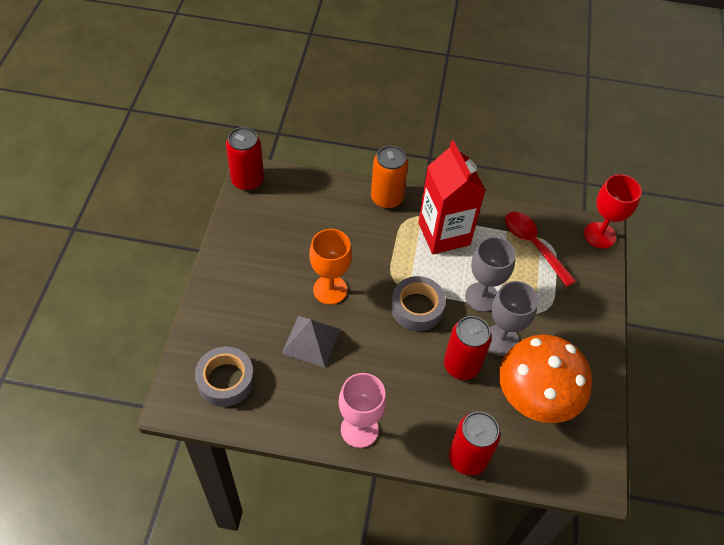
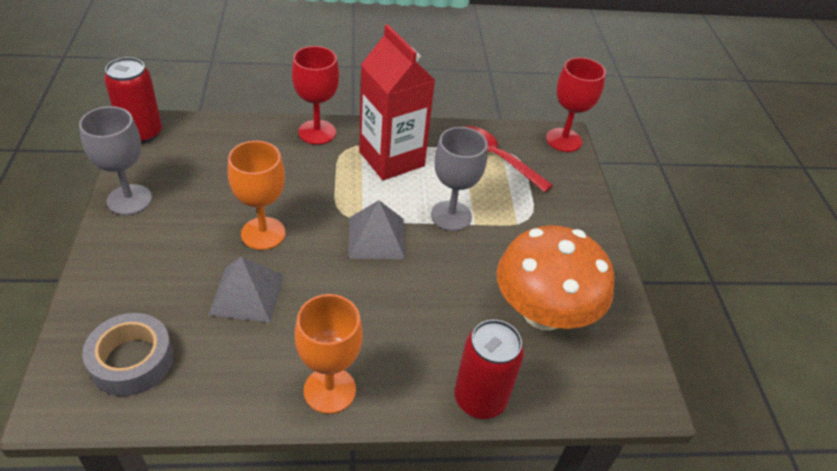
camera: 15 degrees left, 10 degrees down
pink goblet [339,373,387,448] -> orange goblet [295,294,363,414]
orange can [371,146,408,209] -> red goblet [292,46,339,145]
grey tape [391,276,446,331] -> grey pyramid [348,200,405,259]
red can [444,316,492,380] -> none
grey goblet [489,281,538,356] -> grey goblet moved to [79,106,152,215]

